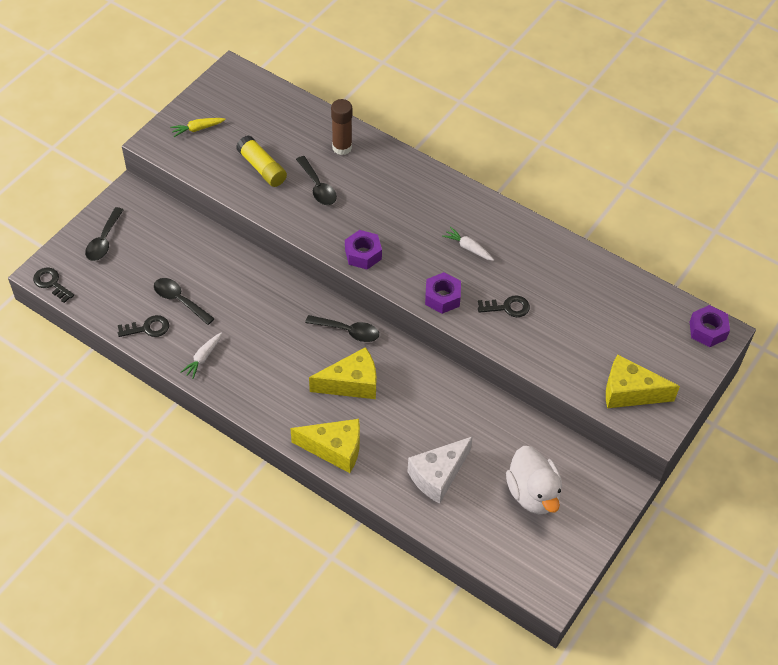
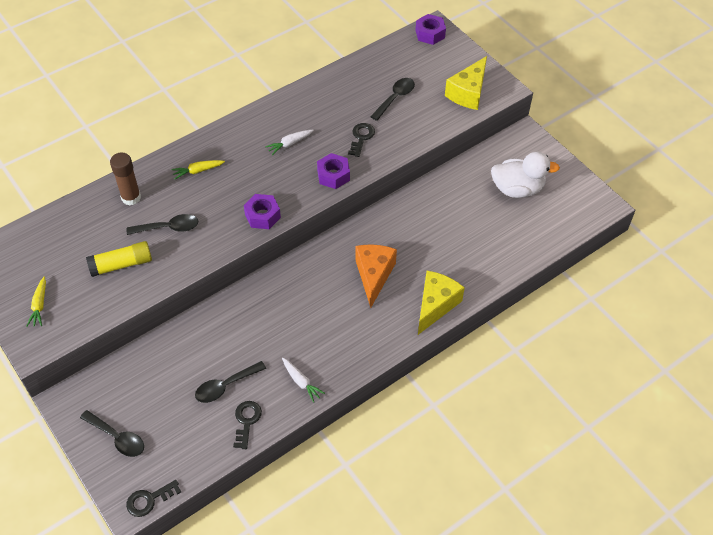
camera: 70 degrees left, 0 degrees up
black spoon [305,315,379,342] -> black spoon moved to [370,78,415,121]
yellow cheese [309,347,376,399] -> orange cheese [355,244,397,308]
white cheese [407,436,473,504] -> none
none -> yellow carrot [171,160,225,179]

